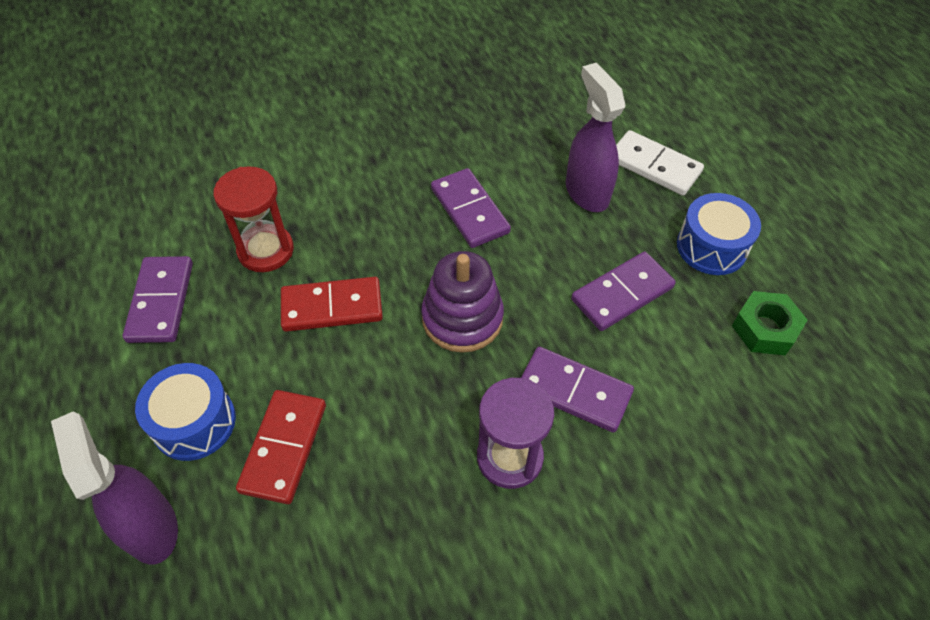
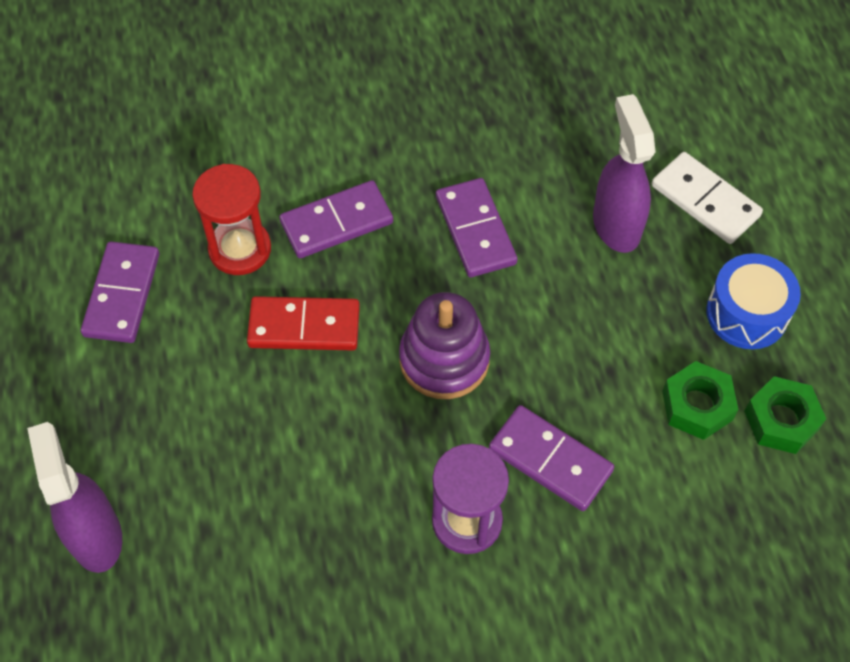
camera: 10 degrees right, 5 degrees up
blue drum [135,363,236,461] -> none
red domino [236,390,326,504] -> none
purple domino [571,252,676,331] -> purple domino moved to [279,180,393,258]
none -> green nut [662,361,738,440]

